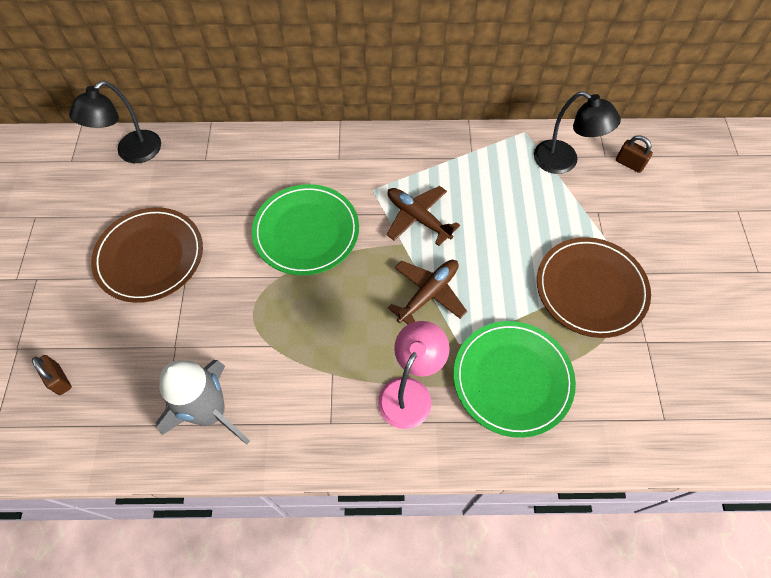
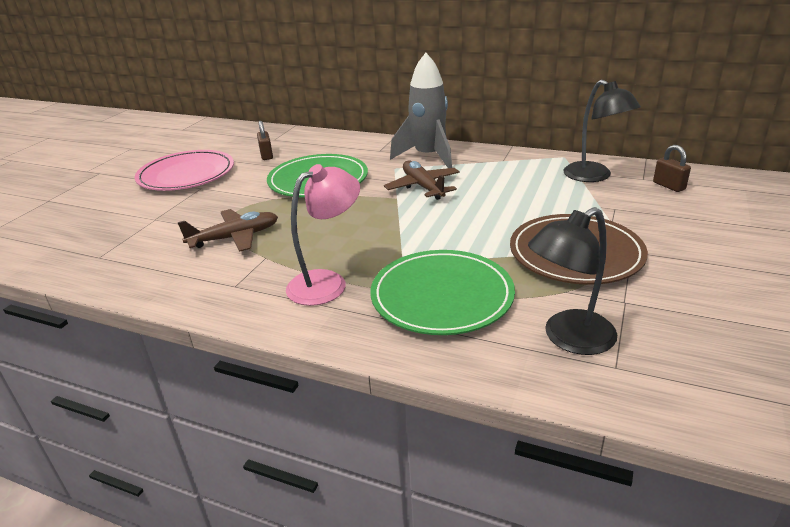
camera: 25 degrees right, 30 degrees down
brown padlock [32,355,72,395] -> brown padlock moved to [257,121,273,160]
black lamp [69,81,161,163] -> black lamp moved to [528,207,617,355]
brown plate [91,207,203,303] -> pink plate [135,150,234,191]
grey rocket [156,360,250,445] -> grey rocket moved to [390,53,452,168]
brown plane [388,260,467,324] -> brown plane moved to [178,209,278,252]

